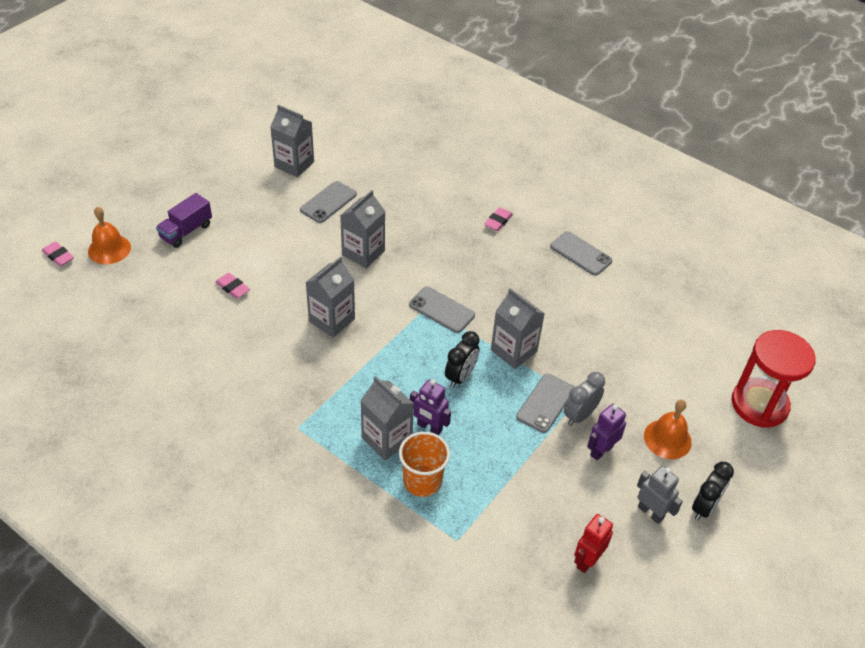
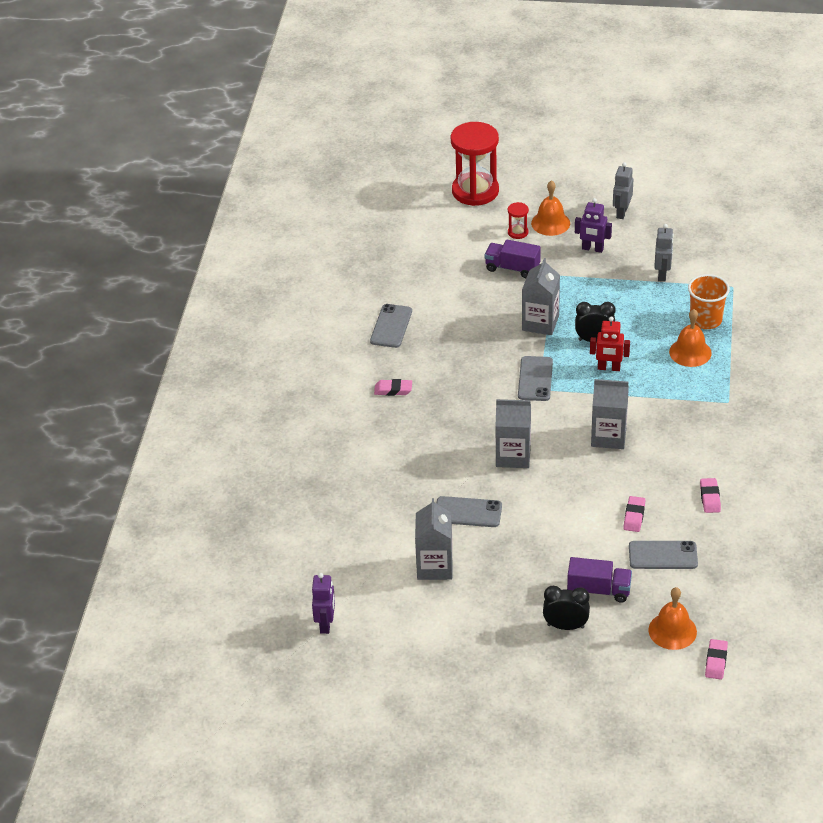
camera: 115 degrees left, 5 degrees down
grey carton [360,376,414,460] -> orange bell [669,309,712,367]
purple robot [410,379,451,435] -> purple robot moved to [312,573,335,634]
grey phone [516,374,574,433] -> grey phone moved to [629,541,698,569]
grey clock [564,372,605,426] -> none
red robot [574,514,613,573] -> red robot moved to [590,316,630,371]
black clock [692,462,734,520] -> black clock moved to [543,586,590,630]
none -> purple truck [485,239,541,278]
none -> red hourglass [508,202,529,239]
none -> grey robot [654,224,674,282]
none -> pink eraser [700,478,721,513]

